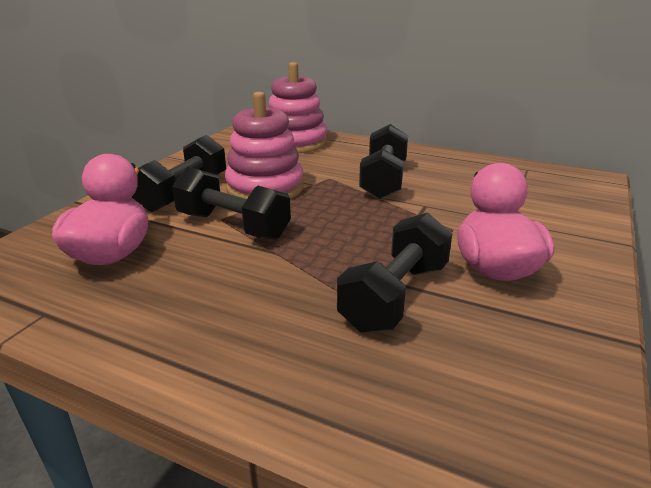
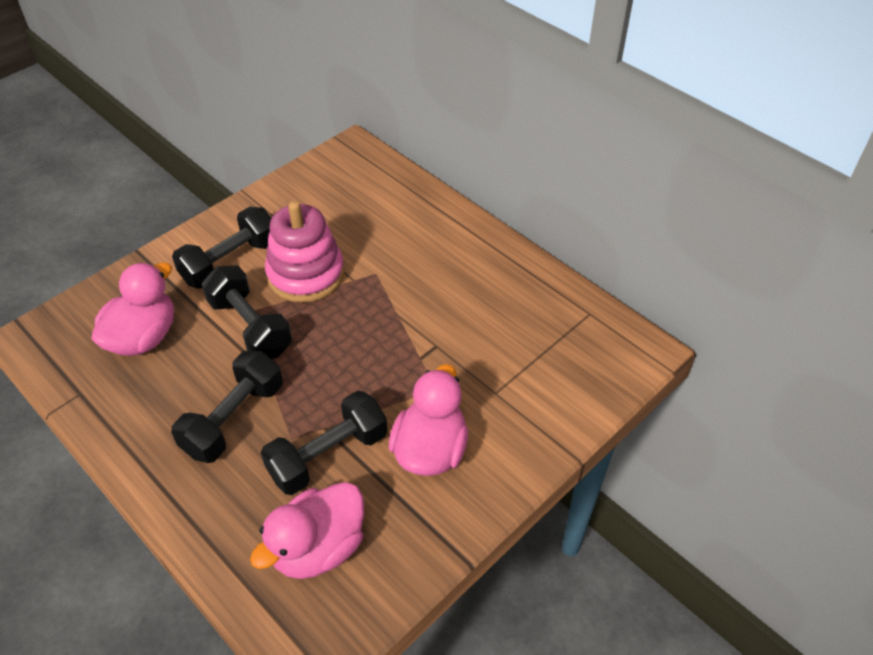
camera: 20 degrees right, 20 degrees up
pink stacking toy [269,62,327,153] -> none
black dumbbell [359,124,408,199] -> black dumbbell moved to [171,350,283,463]
none -> pink duck [250,482,364,579]

